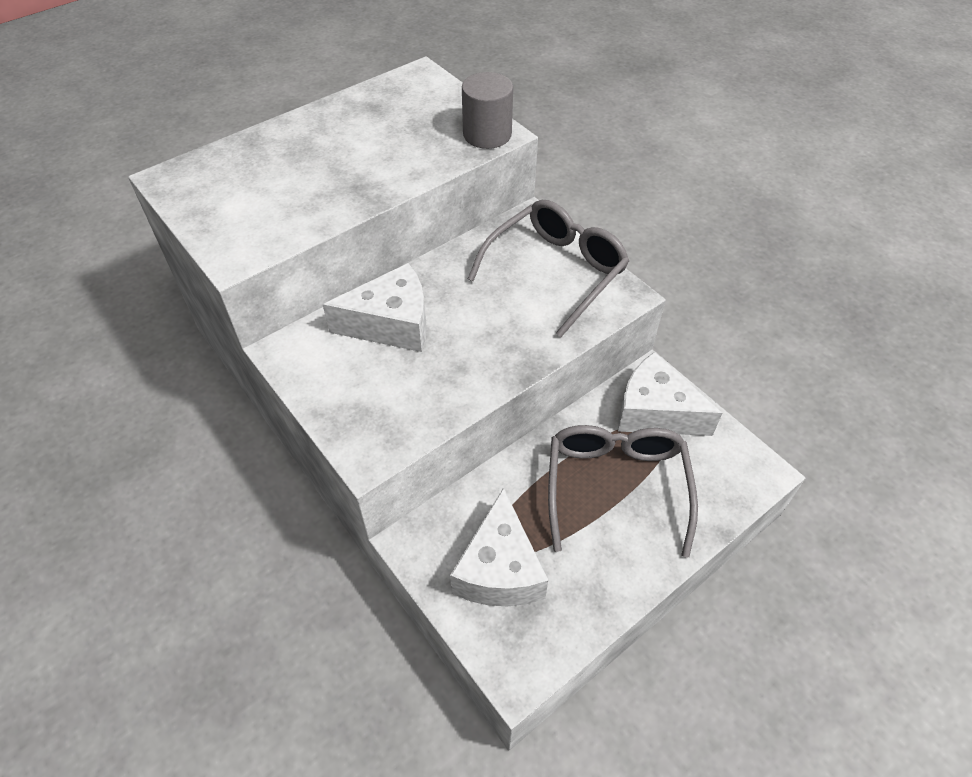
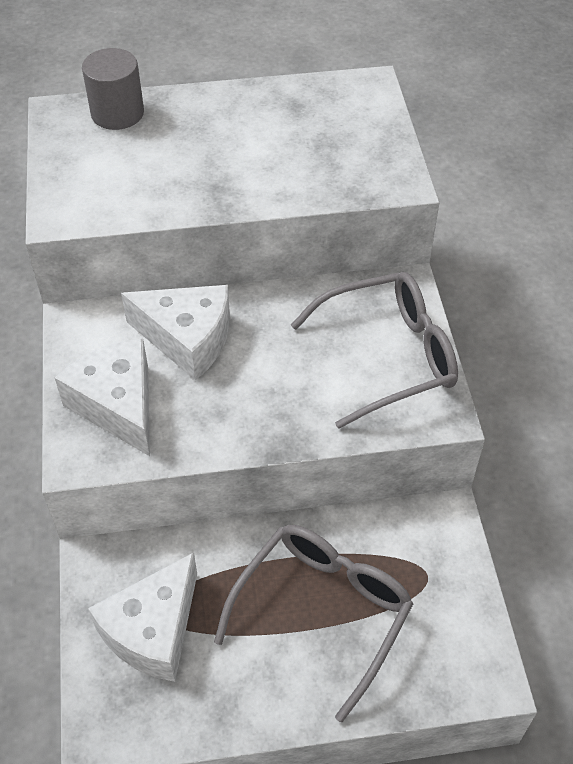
camera: 30 degrees right, 0 degrees up
grey cylinder [462,72,513,149] -> grey cylinder moved to [82,48,144,130]
white cheese [618,352,722,436] -> white cheese moved to [55,338,150,456]

